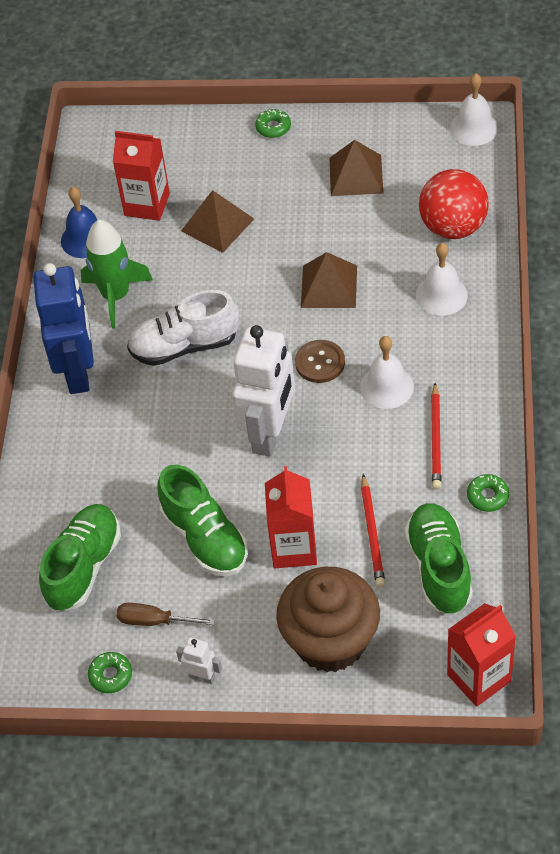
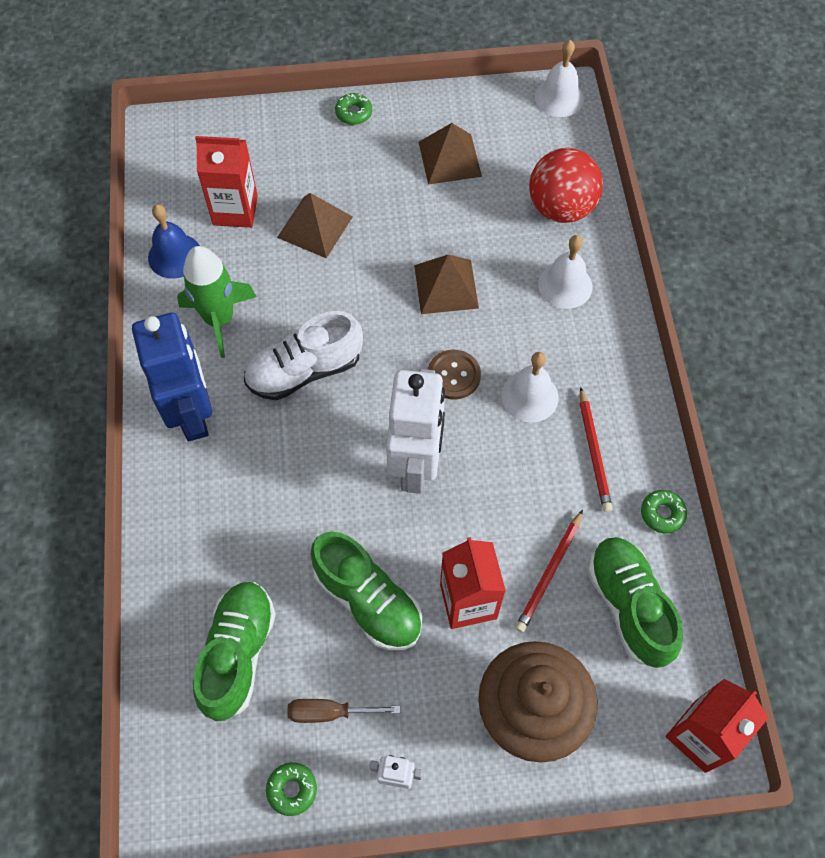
camera: 15 degrees left, 10 degrees up
red pencil [361,474,385,587] -> red pencil turned 45 degrees clockwise [515,510,583,633]

